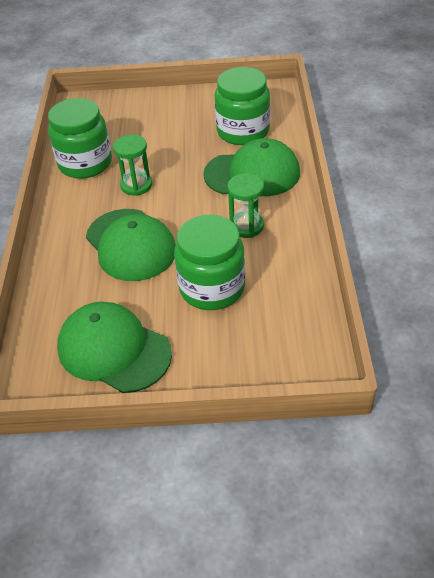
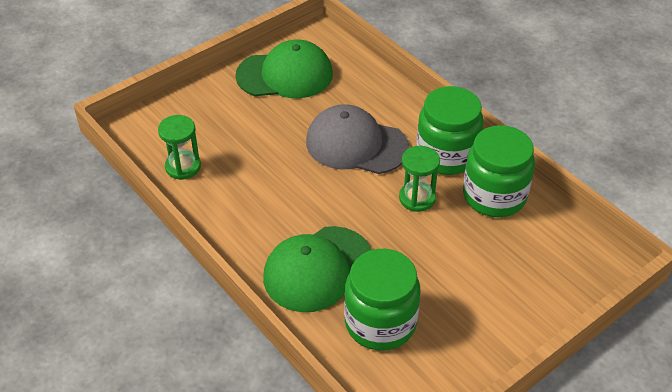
camera: 140 degrees right, 0 degrees up
green cap [86,209,176,281] -> grey cap [306,104,409,174]
green jar [174,215,245,310] -> green jar moved to [416,86,484,175]
green hourglass [227,173,264,238] -> green hourglass moved to [158,115,201,180]

